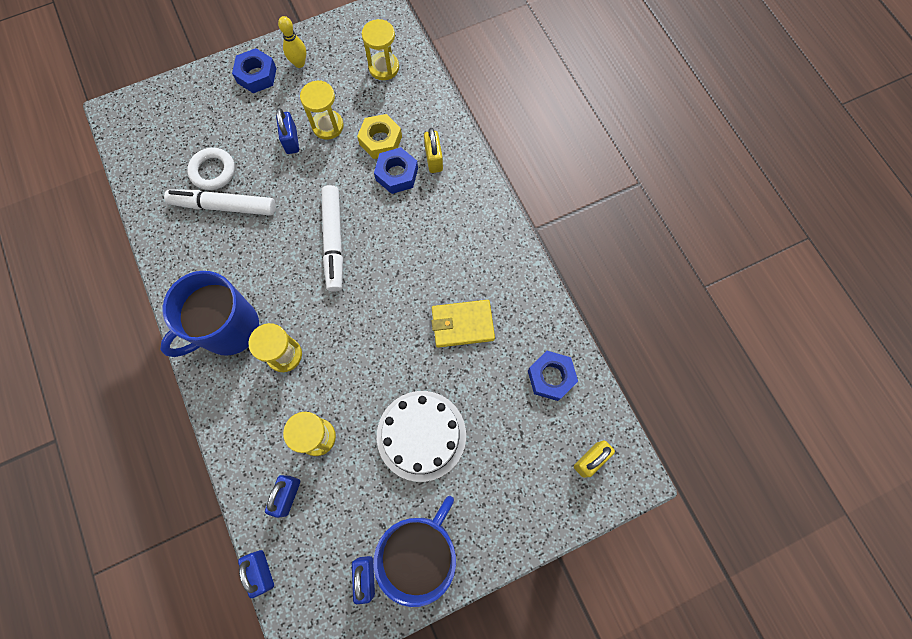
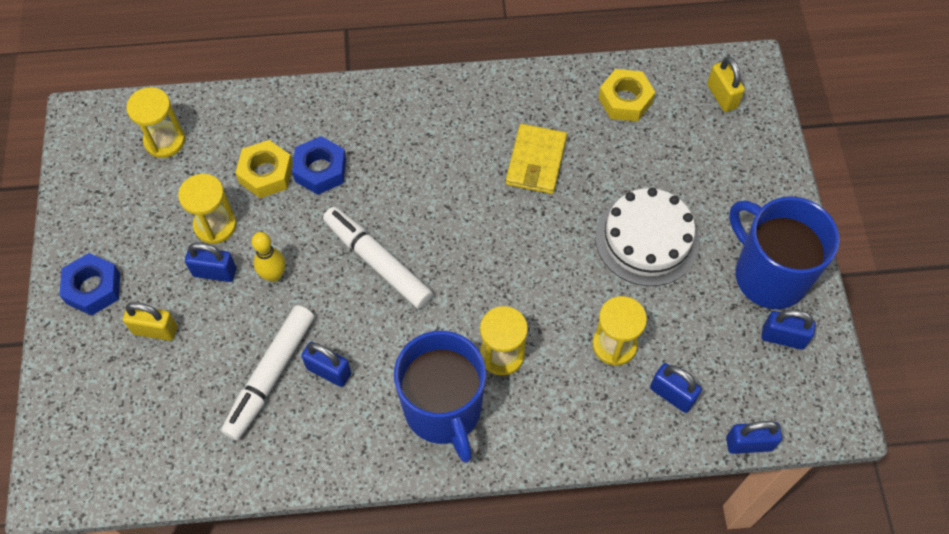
camera: 70 degrees left, 10 degrees down
white ring [187,147,235,190] -> none
yellow bowling pin [278,16,306,68] -> yellow bowling pin moved to [251,232,286,282]
white marker [321,185,343,292] -> white marker turned 150 degrees counterclockwise [323,207,433,309]
yellow padlock [424,128,443,173] -> yellow padlock moved to [123,302,178,341]
blue nut [528,351,578,401] -> yellow nut [598,69,655,122]
none -> blue padlock [301,342,351,387]

